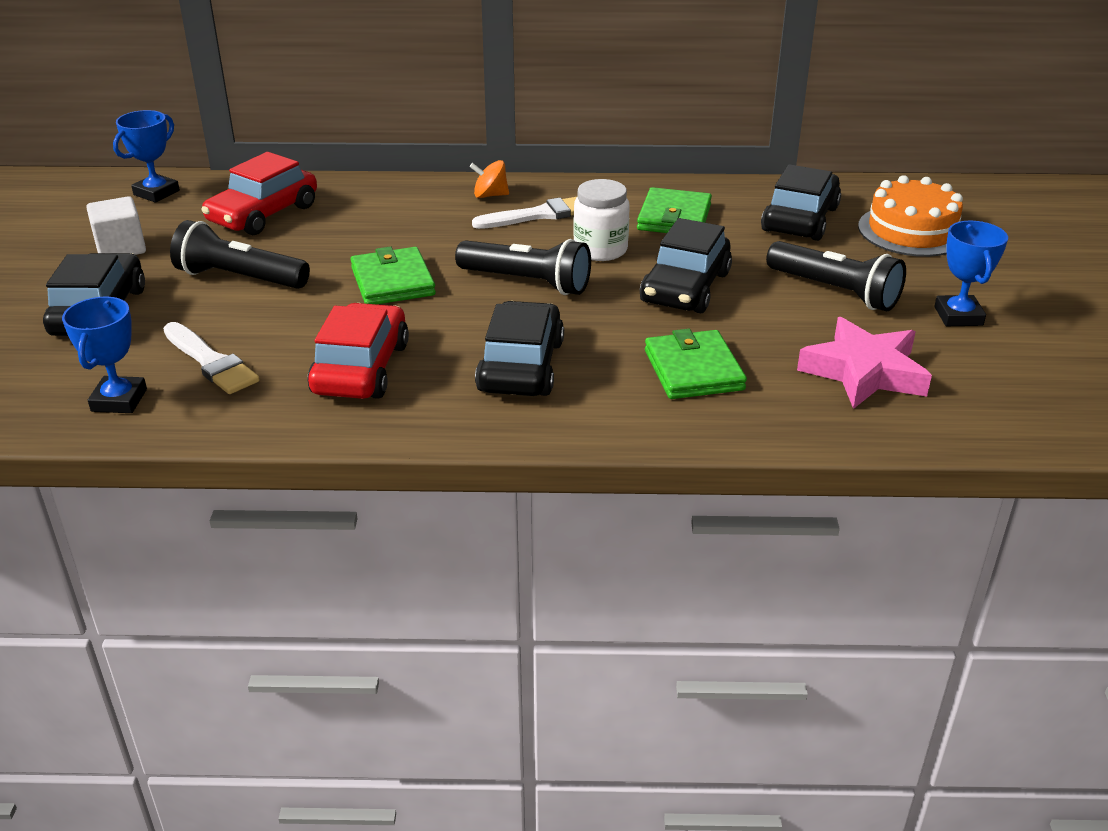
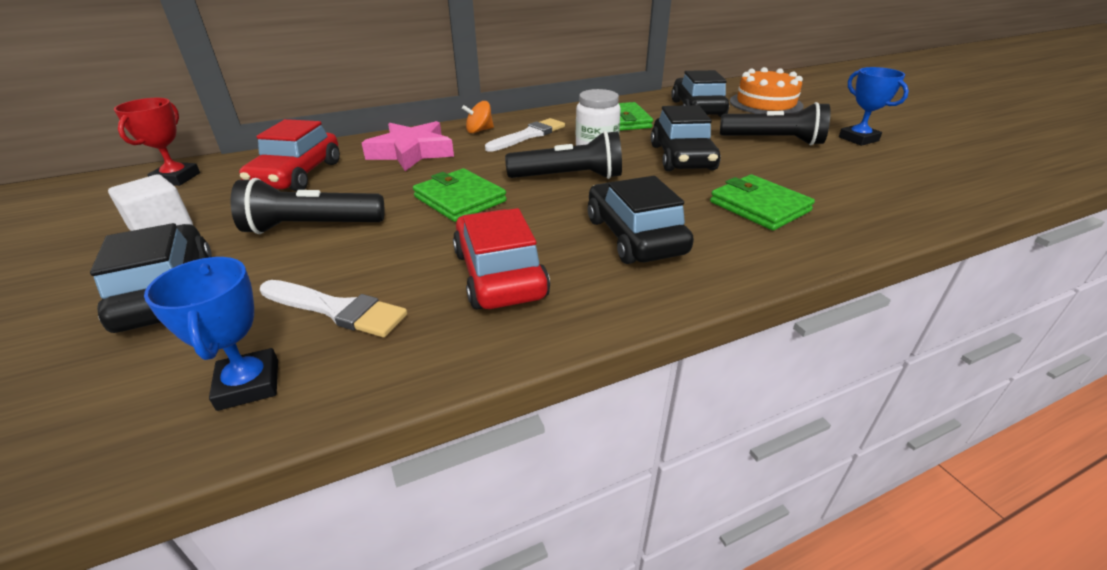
camera: 25 degrees left, 0 degrees up
blue trophy [113,110,180,203] -> red trophy [114,98,200,186]
pink star [797,317,932,409] -> pink star moved to [362,121,454,171]

